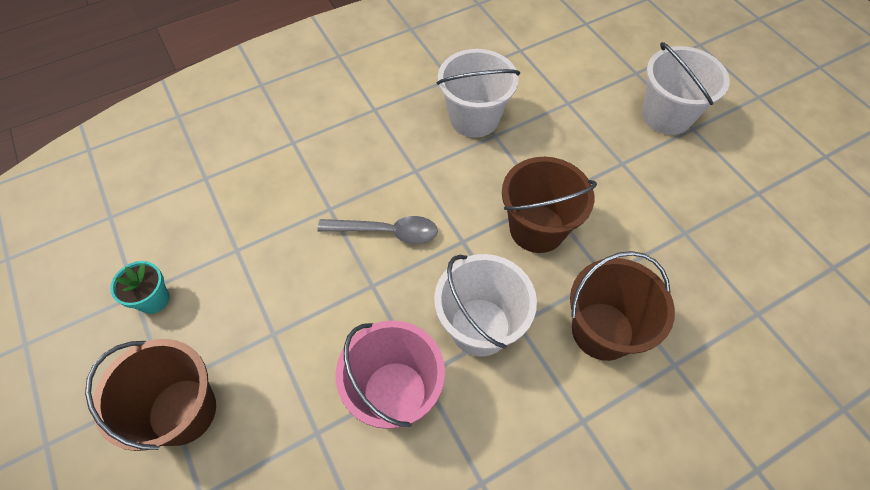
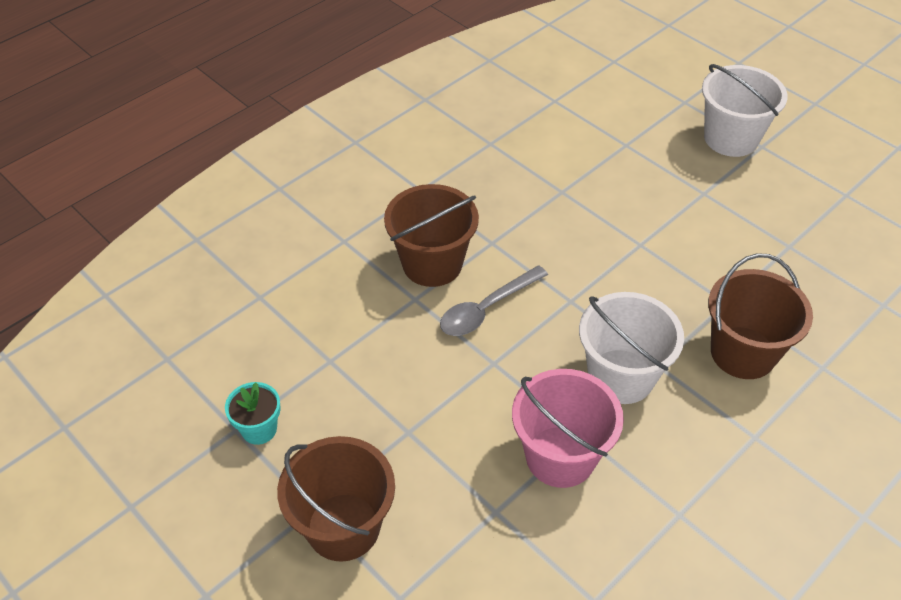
camera: 15 degrees left, 10 degrees down
grey spoon [317,216,438,244] -> grey spoon turned 150 degrees clockwise [440,265,548,336]
white bucket [437,49,520,138] -> none
brown bucket [502,157,597,253] -> brown bucket moved to [384,184,479,287]

